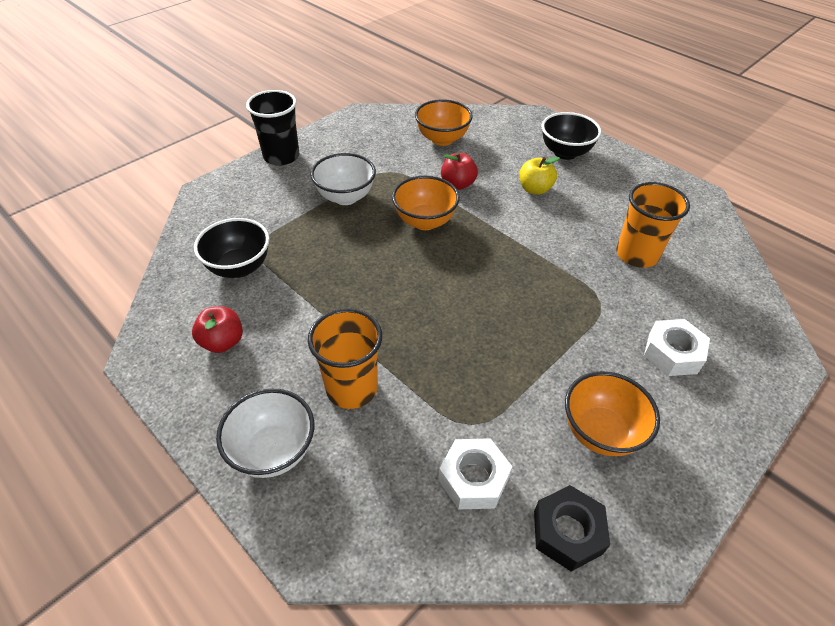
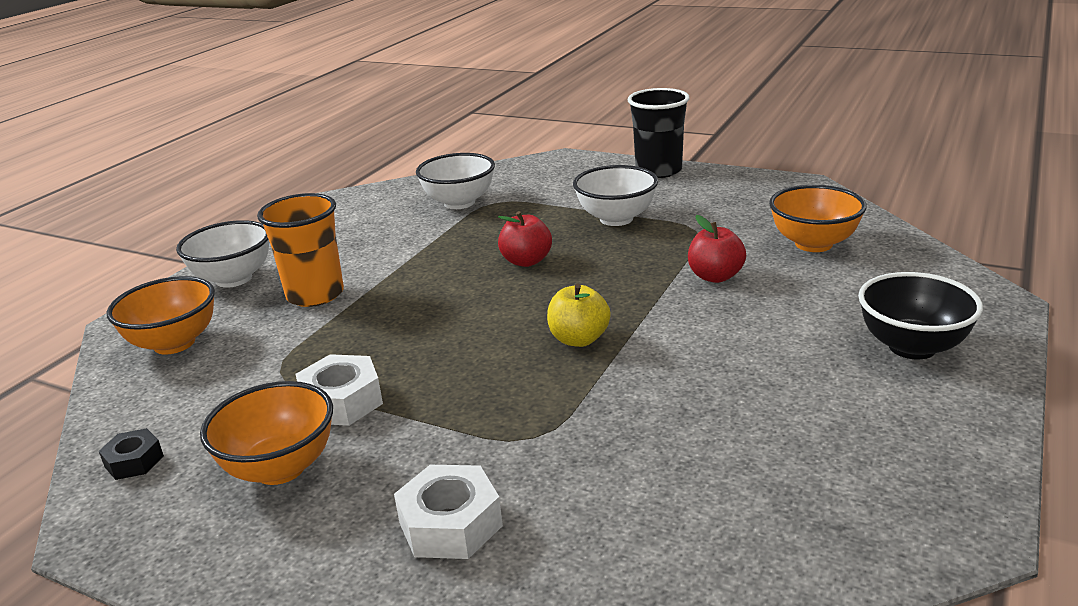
camera: 75 degrees right, 20 degrees down
red apple [192,306,243,353] -> red apple moved to [498,211,552,267]
black bowl [194,218,270,278] -> white bowl [416,153,495,209]
orange bowl [392,176,460,230] -> orange bowl moved to [107,276,215,355]
white nut [438,438,512,509] -> white nut moved to [295,354,383,426]
yellow apple [520,157,560,195] -> yellow apple moved to [547,284,611,347]
black nut [534,485,610,572] -> black nut [99,428,164,480], size x0.61
orange cup [616,182,690,268] -> none

